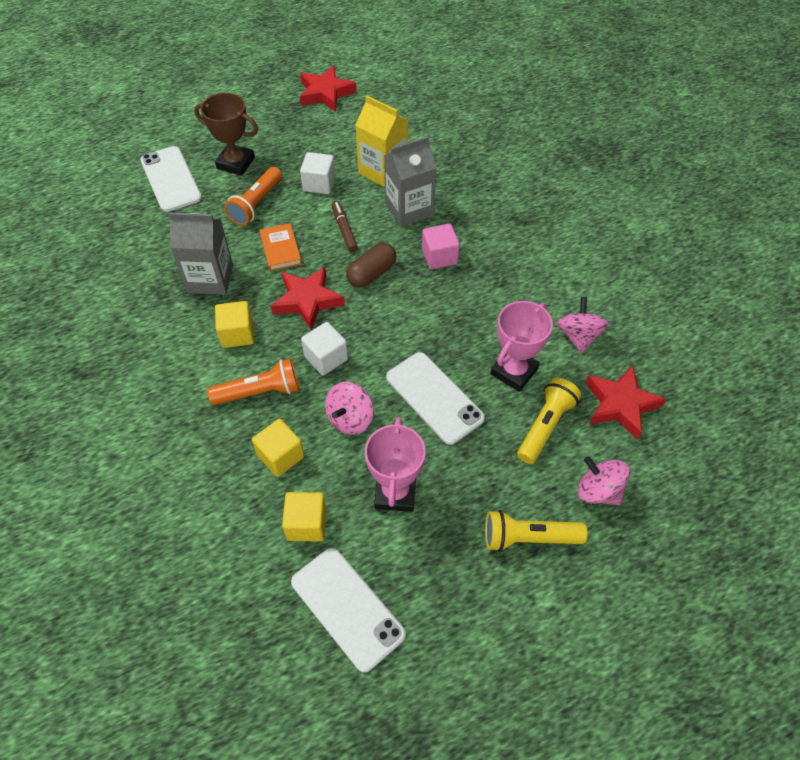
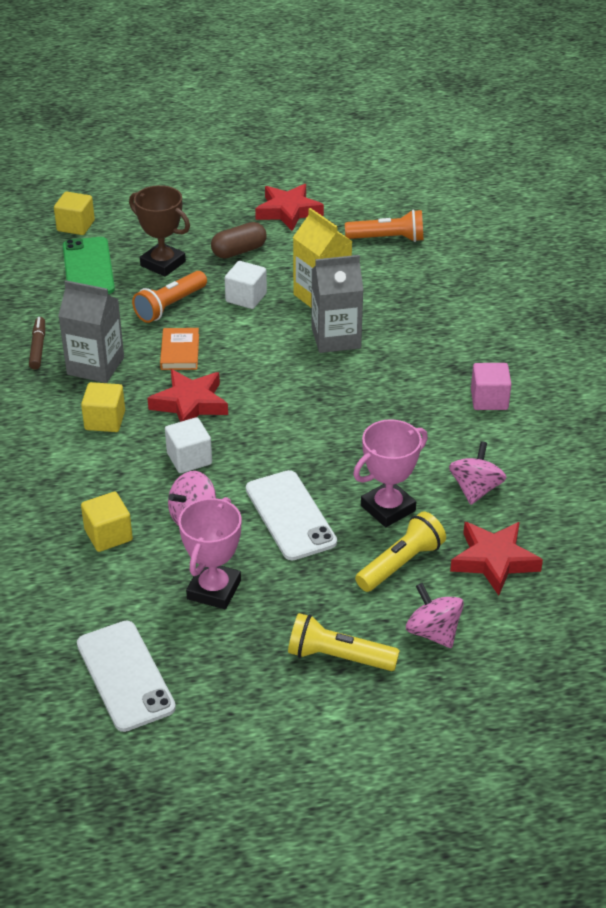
camera: 15 degrees right, 15 degrees down
white phone [140,146,202,212] -> green phone [63,237,115,294]
orange flashlight [207,358,299,405] -> orange flashlight moved to [345,210,423,242]
yellow cube [282,492,327,542] -> yellow cube moved to [54,192,95,235]
brown marker [332,201,358,252] -> brown marker moved to [29,317,45,370]
brown capsule [346,243,396,288] -> brown capsule moved to [211,222,267,259]
pink cube [422,224,460,269] -> pink cube moved to [471,363,512,410]

